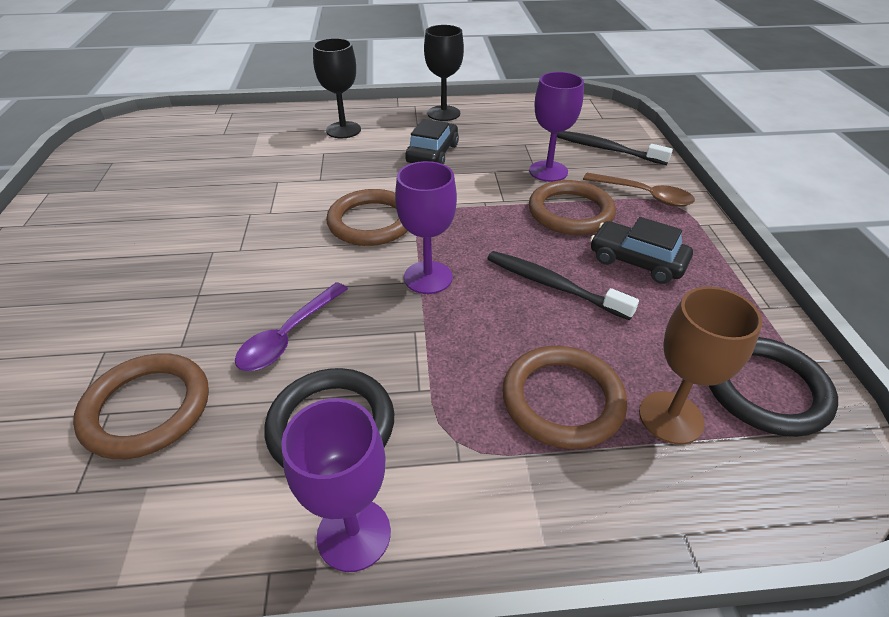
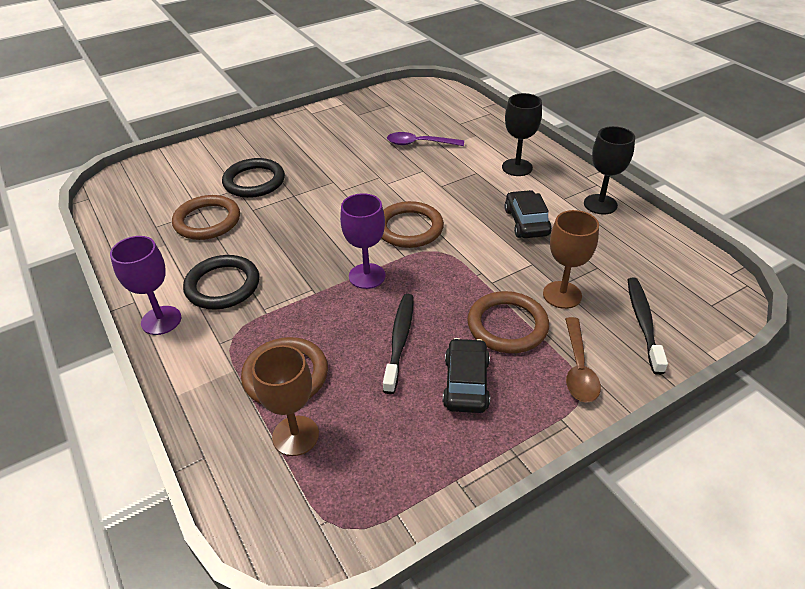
camera: 65 degrees right, 0 degrees up
purple spoon [235,282,348,371] -> purple spoon moved to [387,132,464,146]
black car [405,119,459,164] -> black car turned 90 degrees counterclockwise [504,190,552,238]
purple goblet [529,72,584,182] -> brown goblet [543,210,599,309]
black ring [709,337,838,437] -> black ring moved to [222,158,285,198]

